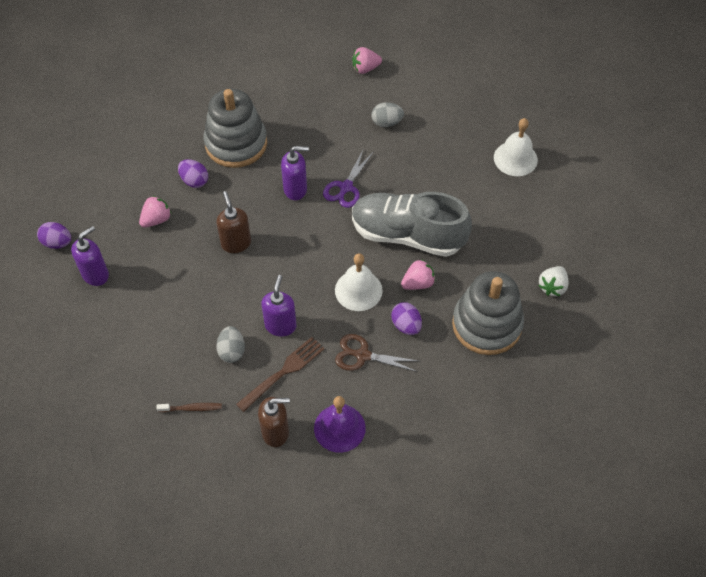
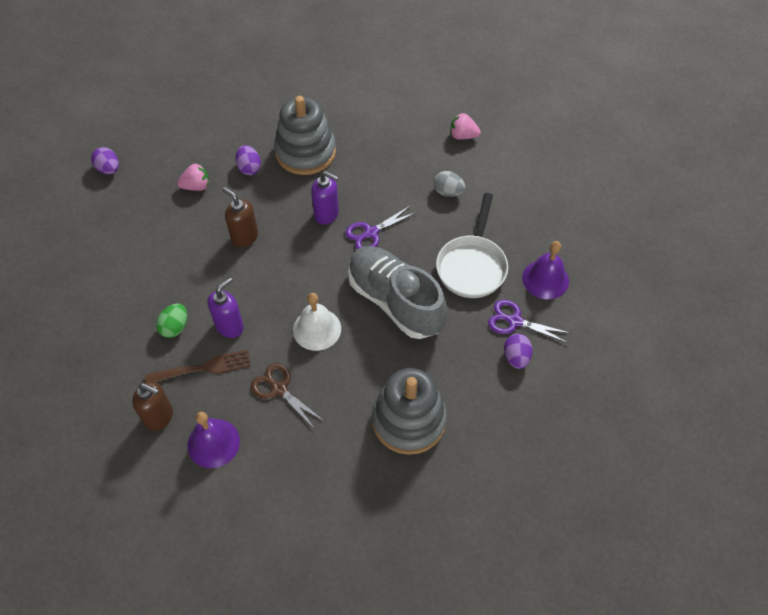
camera: 30 degrees right, 0 degrees up
purple soap dispenser [71,226,109,286] -> none
brown toothbrush [156,403,222,412] -> none
brown soap dispenser [216,191,251,253] -> brown soap dispenser turned 60 degrees counterclockwise [222,187,258,247]
grey egg [216,326,245,363] -> green egg [156,304,187,338]
purple egg [391,302,422,335] -> purple egg moved to [504,334,533,369]
pink strawberry [401,259,435,290] -> none
white bell [494,118,538,176] -> purple bell [522,241,569,299]
white strawberry [539,266,569,296] -> none
none -> white pan [436,193,508,298]
none -> purple scissors [488,300,570,343]

